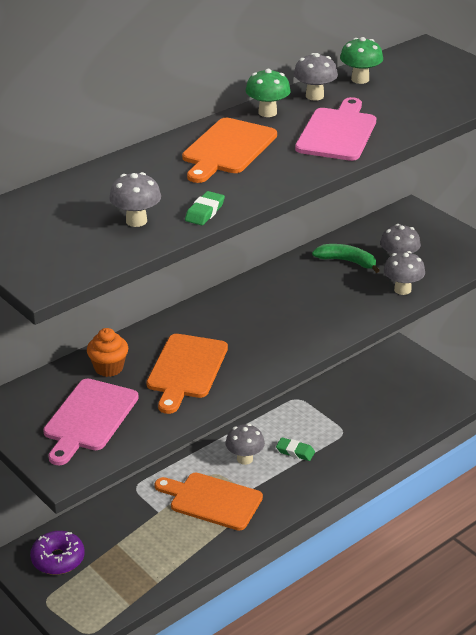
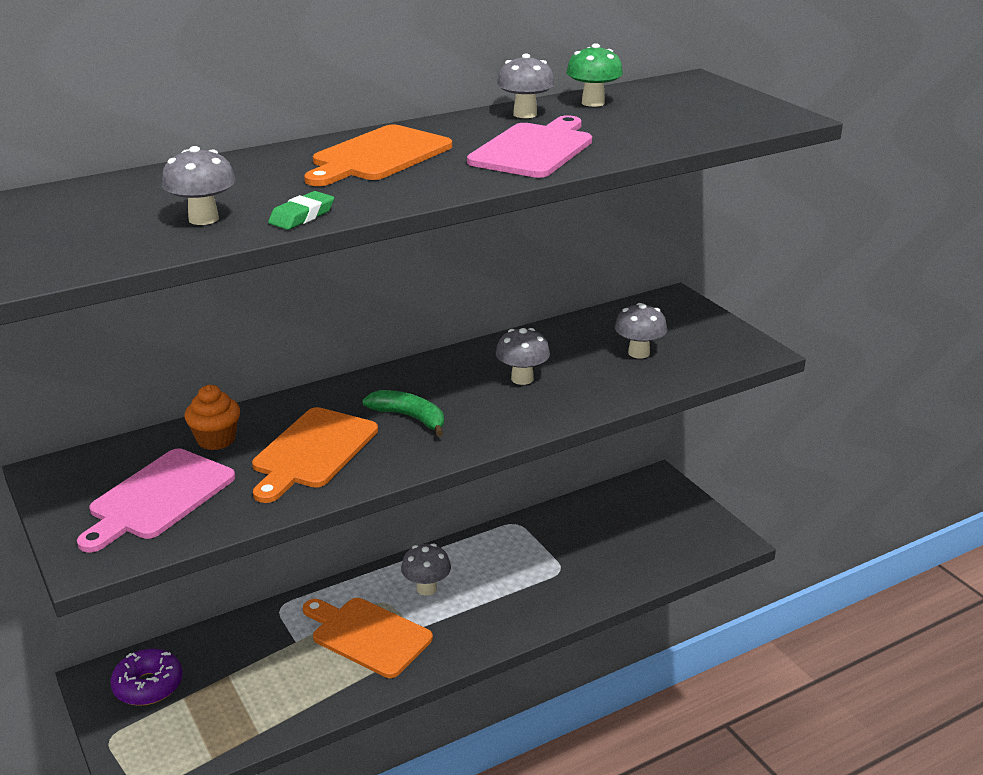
camera: 10 degrees right, 5 degrees down
green mushroom [245,69,291,117] -> none
green eraser [276,437,315,461] -> none
green banana [312,244,380,273] -> green banana moved to [362,390,444,436]
grey mushroom [384,251,425,295] -> grey mushroom moved to [496,328,550,385]

